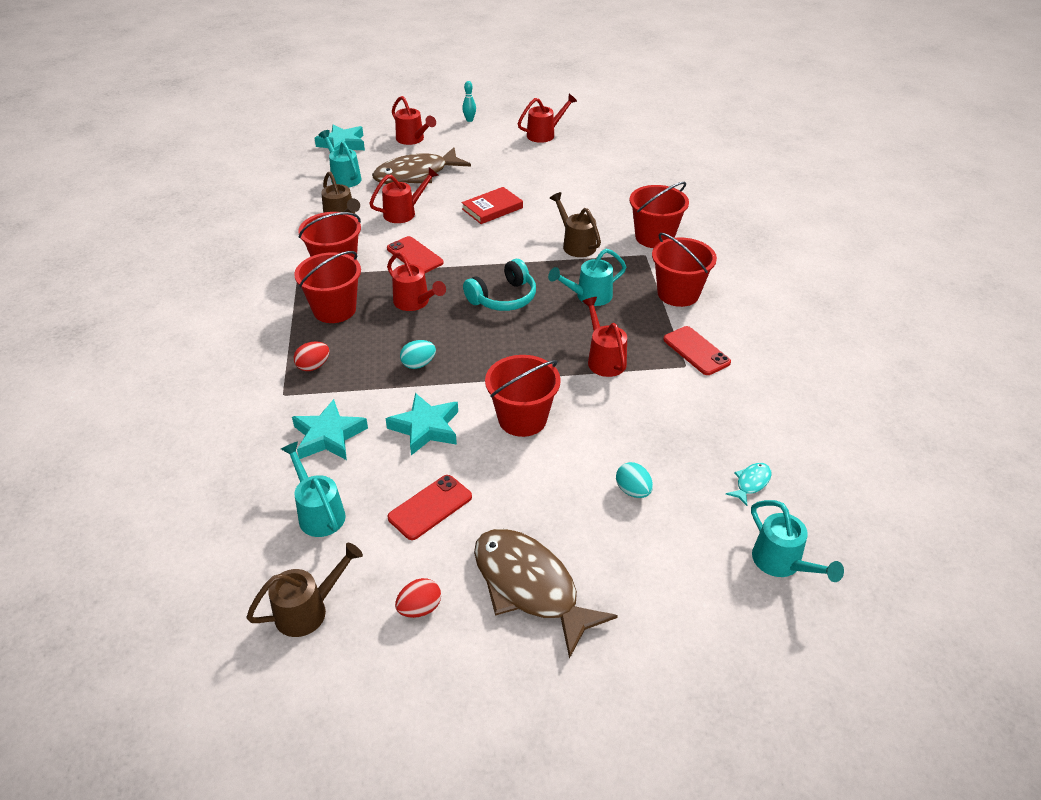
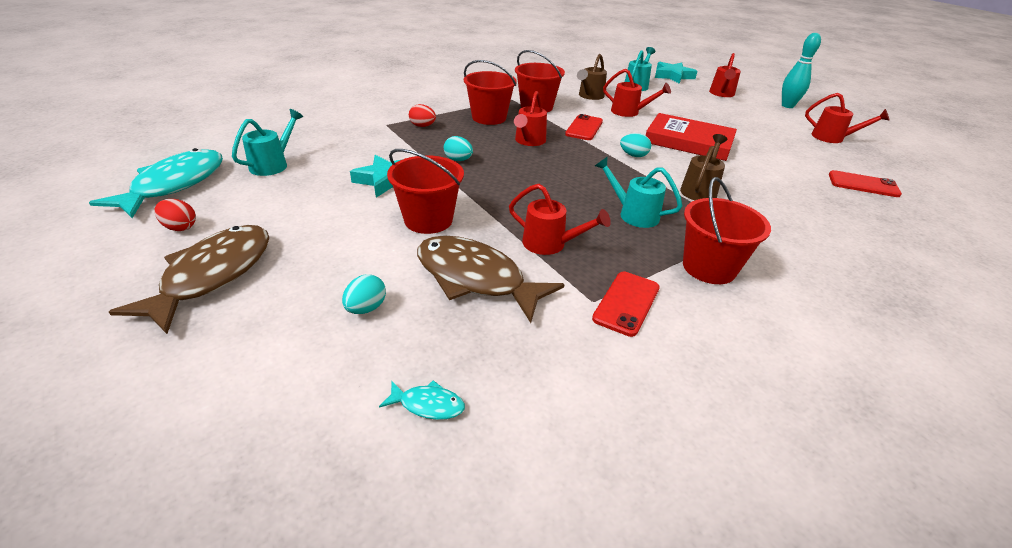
camera: 60 degrees right, 5 degrees down
brown watering can [246,543,363,637] -> turquoise fish [89,148,223,218]
turquoise star [292,399,368,460] -> none
brown fish [372,147,471,184] -> brown fish moved to [417,235,565,323]
red phone [388,475,472,540] -> red phone moved to [829,170,902,197]
turquoise bowling pin [462,81,476,122] -> turquoise bowling pin [782,33,821,108], size x1.79
red book [462,187,523,224] -> red book [646,113,737,161], size x1.59
turquoise headphones [463,259,536,311] -> none
red watering can [582,297,627,377] -> red watering can turned 75 degrees clockwise [509,184,611,255]
red bucket [629,182,689,248] -> none
turquoise watering can [751,500,844,582] -> none
none -> turquoise egg [620,133,651,157]

